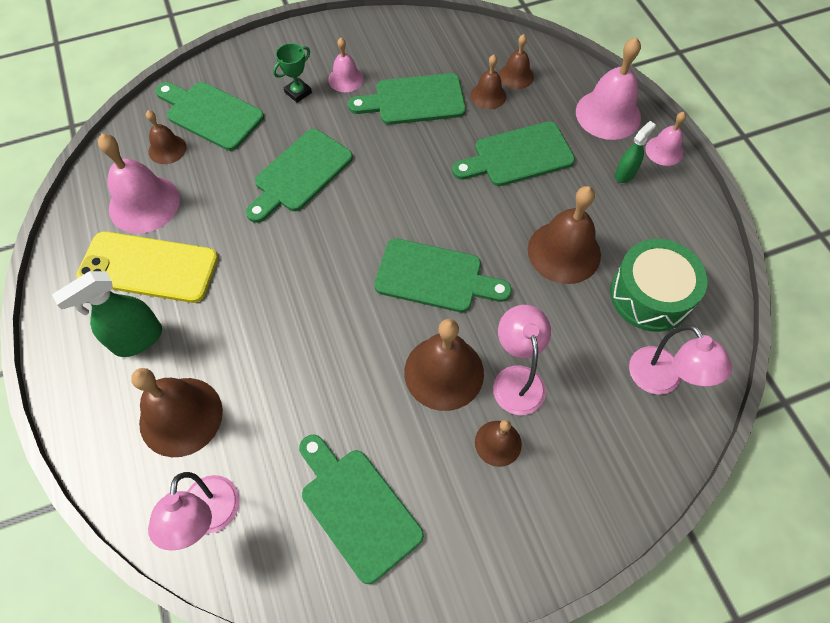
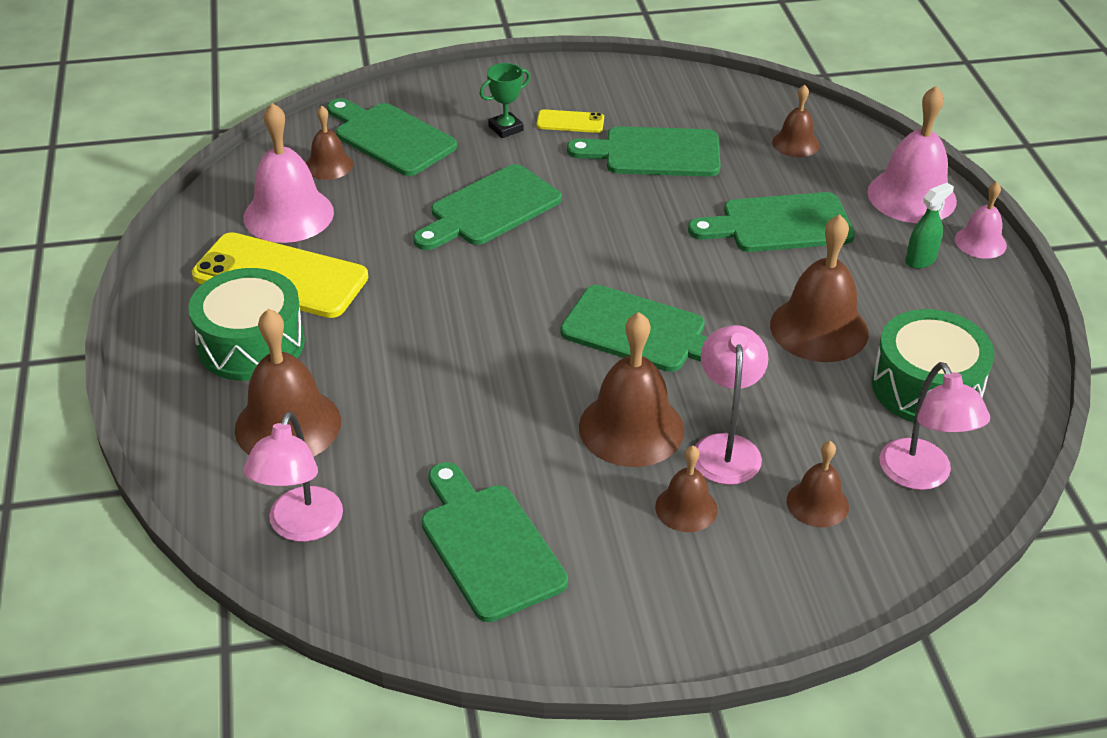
camera: 10 degrees right, 20 degrees down
green spray bottle [52,271,162,357] -> green drum [188,268,305,381]
pink bell [328,38,364,92] -> yellow phone [536,109,604,133]
brown bell [471,55,506,109] -> brown bell moved to [787,441,849,528]

